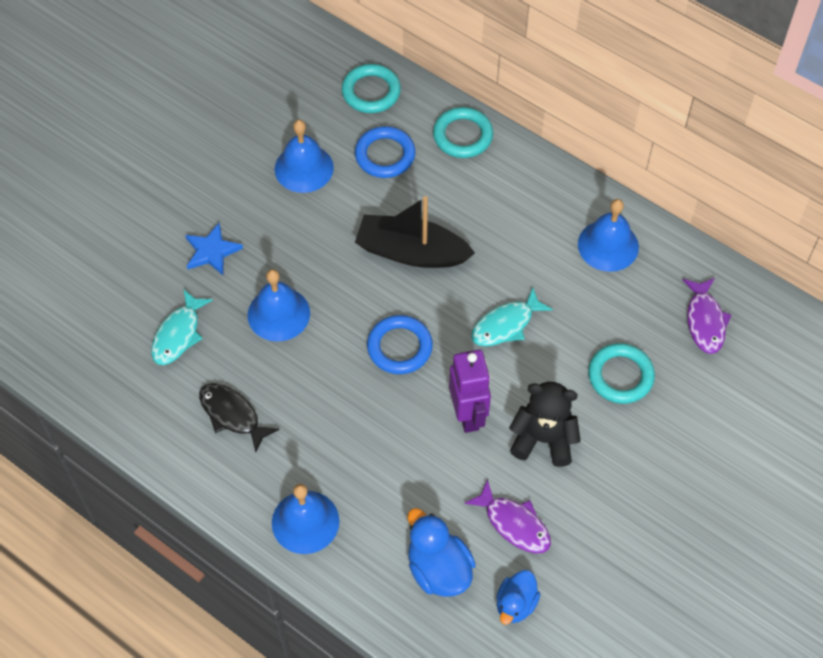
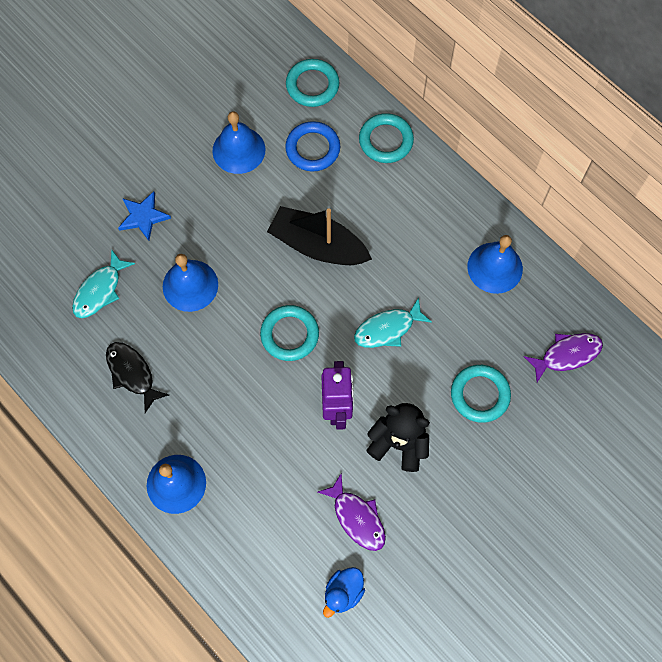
camera: 10 degrees right, 10 degrees up
blue ring [367,315,433,374] -> turquoise ring [260,305,319,361]
blue duck [407,508,476,597] -> none
purple fish [683,278,732,354] -> purple fish turned 120 degrees counterclockwise [524,333,603,382]

